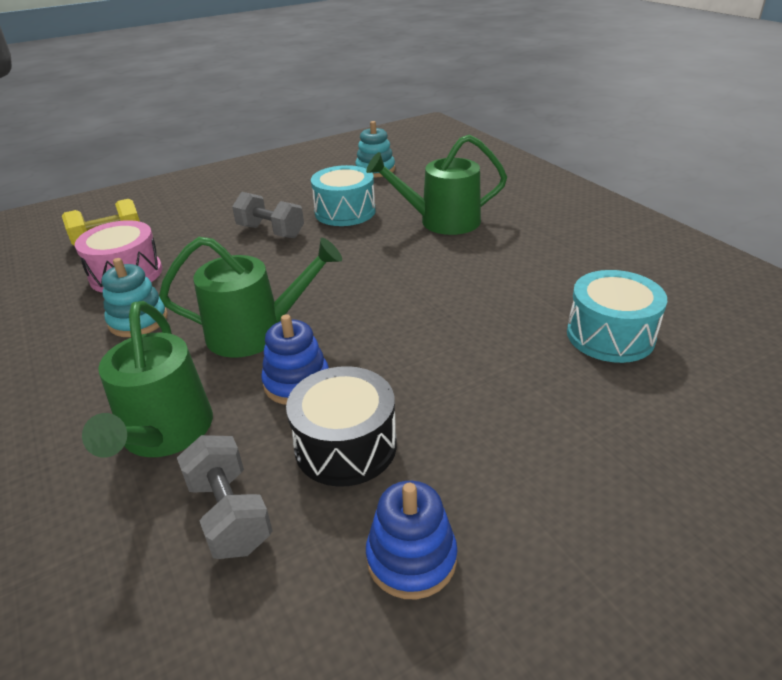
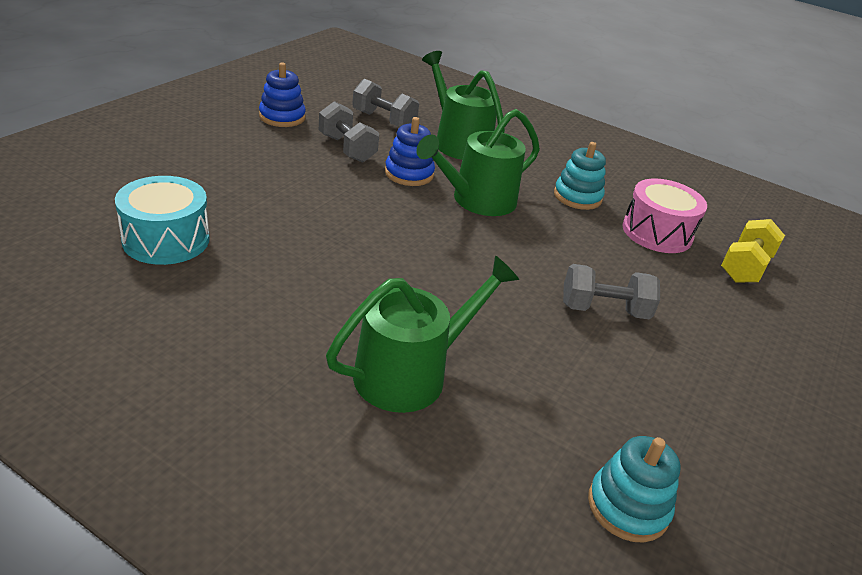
camera: 145 degrees right, 0 degrees up
black drum [286,366,397,487] -> grey dumbbell [319,101,379,163]
turquoise drum [311,165,375,226] -> none

